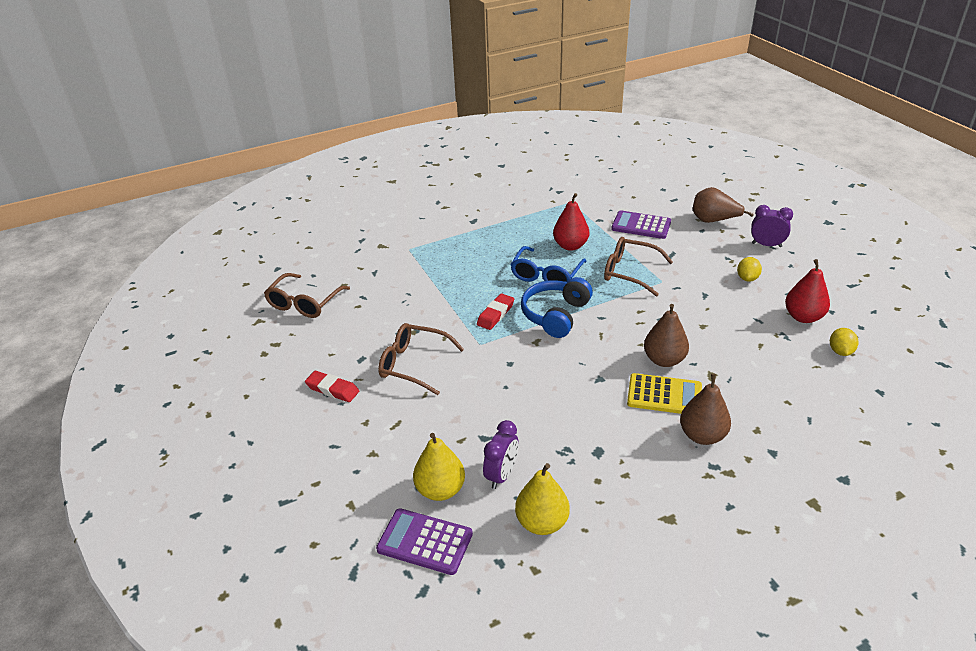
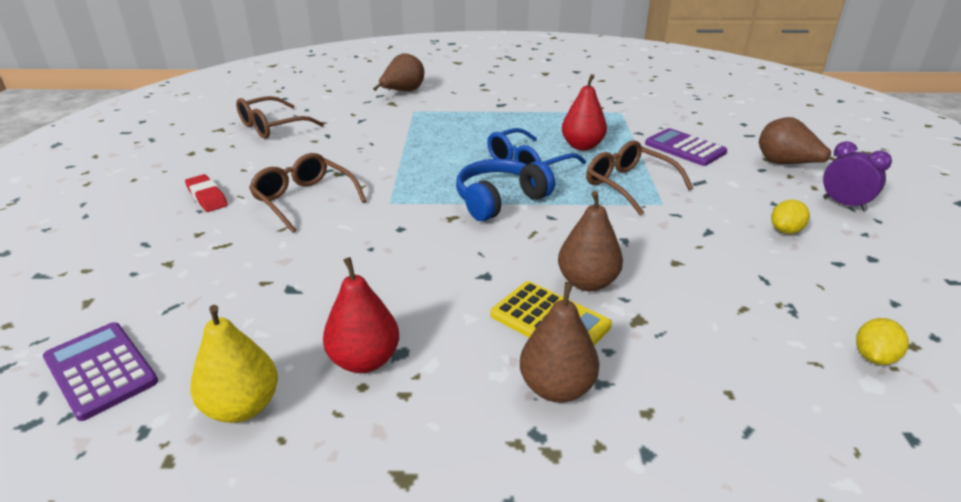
camera: 25 degrees right, 5 degrees down
yellow pear [413,433,465,501] -> none
red eraser [477,294,514,330] -> none
purple clock [483,420,519,489] -> none
red pear [785,259,830,323] -> red pear moved to [323,257,399,373]
none -> brown pear [373,53,424,91]

